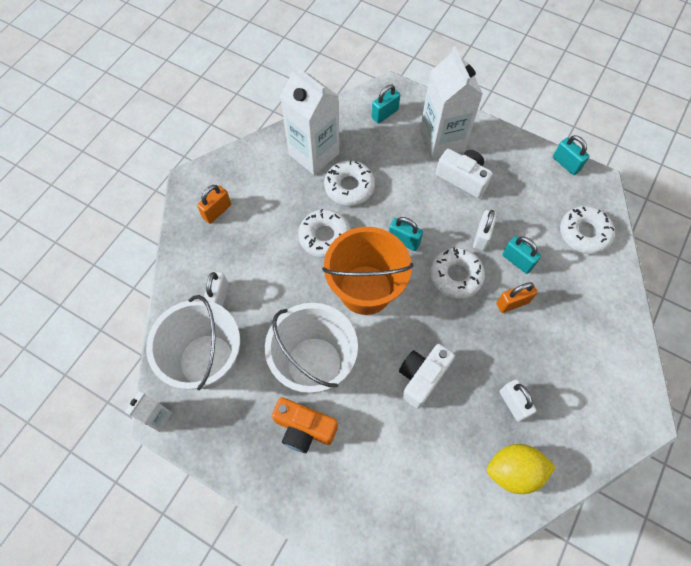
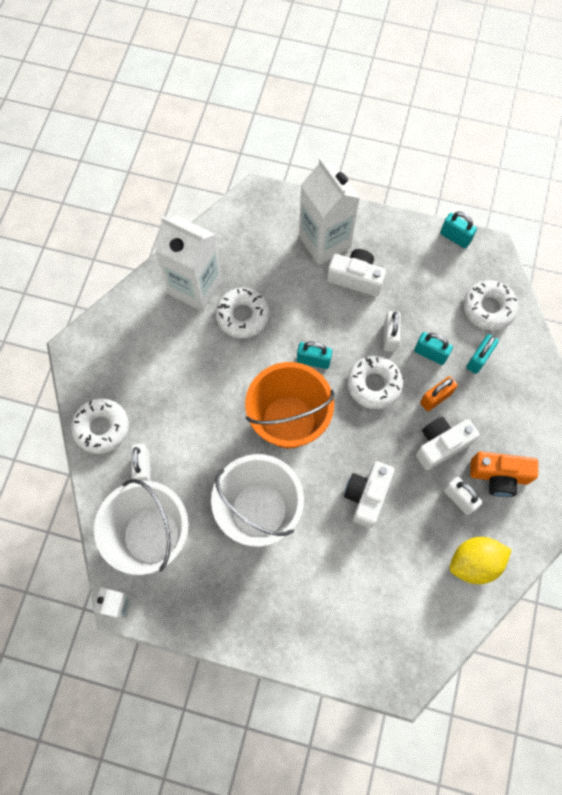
camera: 15 degrees left, 5 degrees up
orange padlock [197,185,231,224] -> none
orange camera [272,397,338,453] -> orange camera moved to [470,452,538,497]
white donut [298,209,351,258] -> white donut moved to [71,398,129,454]
turquoise padlock [372,85,400,123] -> turquoise padlock moved to [466,334,499,374]
none -> white camera [416,417,480,470]

